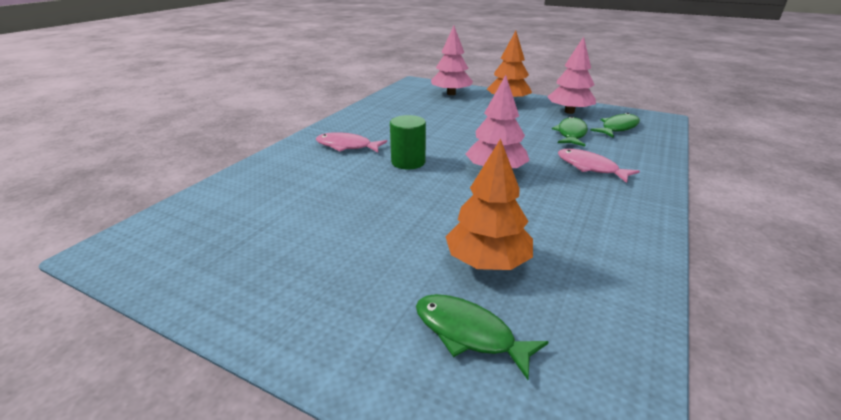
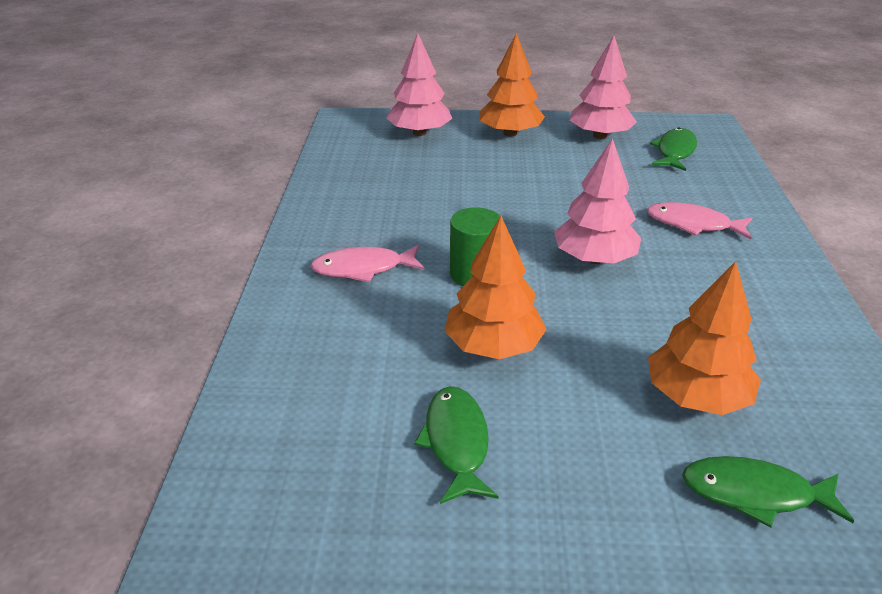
camera: 25 degrees left, 5 degrees up
green fish [552,117,588,146] -> green fish moved to [414,386,499,504]
none -> orange tree [444,216,547,359]

